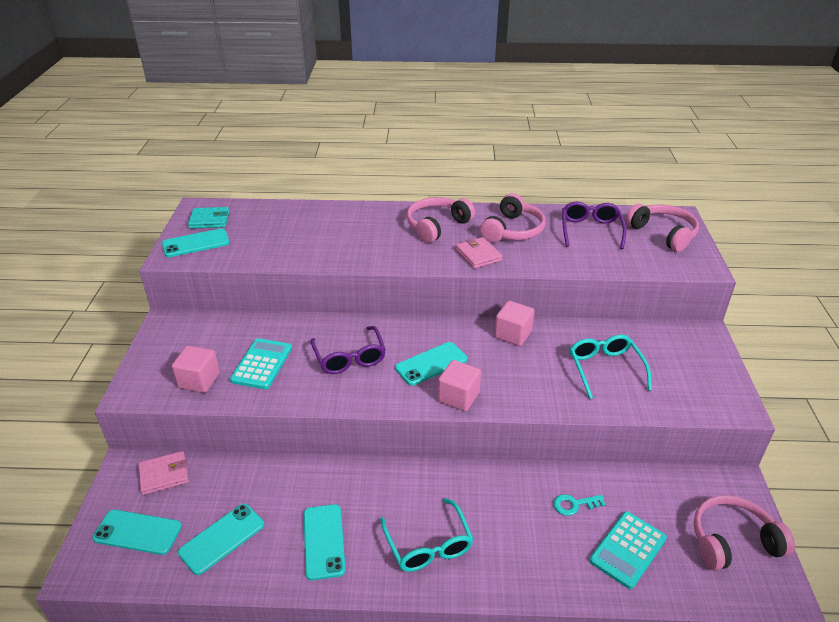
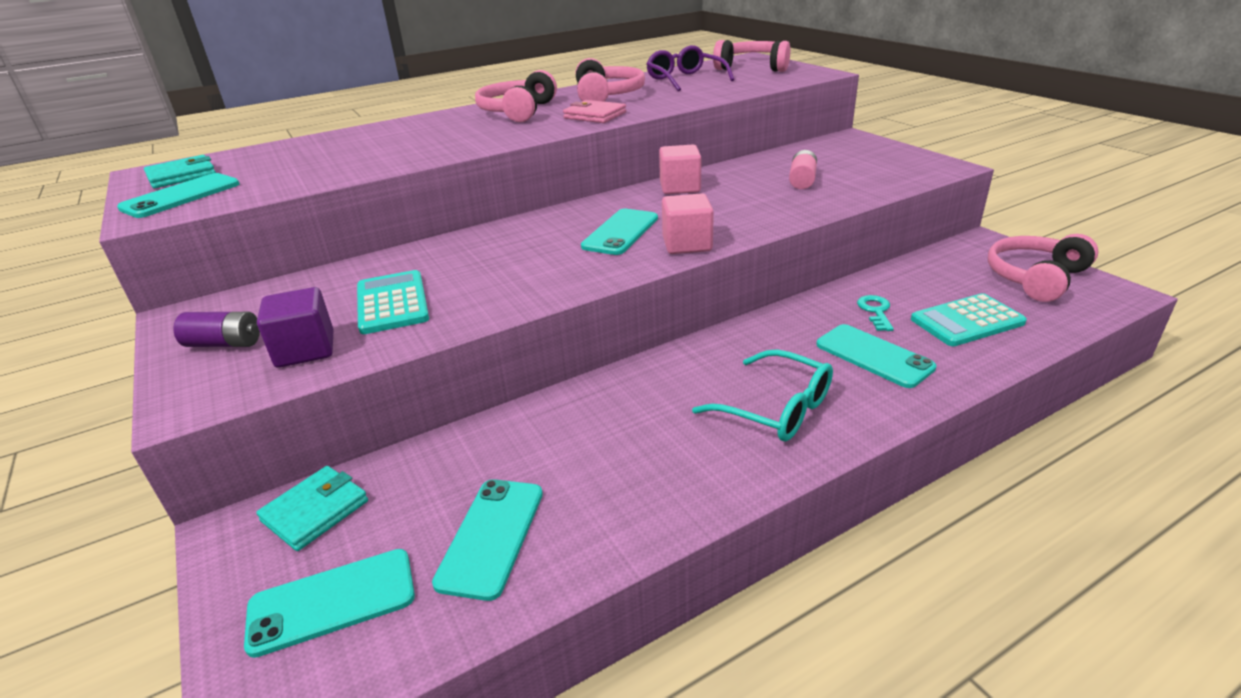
camera: 30 degrees left, 5 degrees down
pink wallet [138,451,189,495] -> turquoise wallet [256,466,368,551]
pink cube [172,346,220,393] -> purple cube [257,287,334,368]
turquoise phone [304,504,346,580] -> turquoise phone moved to [816,324,936,388]
purple glasses [310,326,386,374] -> none
turquoise key [553,494,606,516] -> turquoise key turned 135 degrees clockwise [857,295,894,331]
turquoise glasses [570,335,652,399] -> pink battery [789,150,817,189]
turquoise calculator [589,511,667,589] -> turquoise calculator turned 60 degrees clockwise [911,293,1027,346]
none -> purple battery [173,312,260,347]

